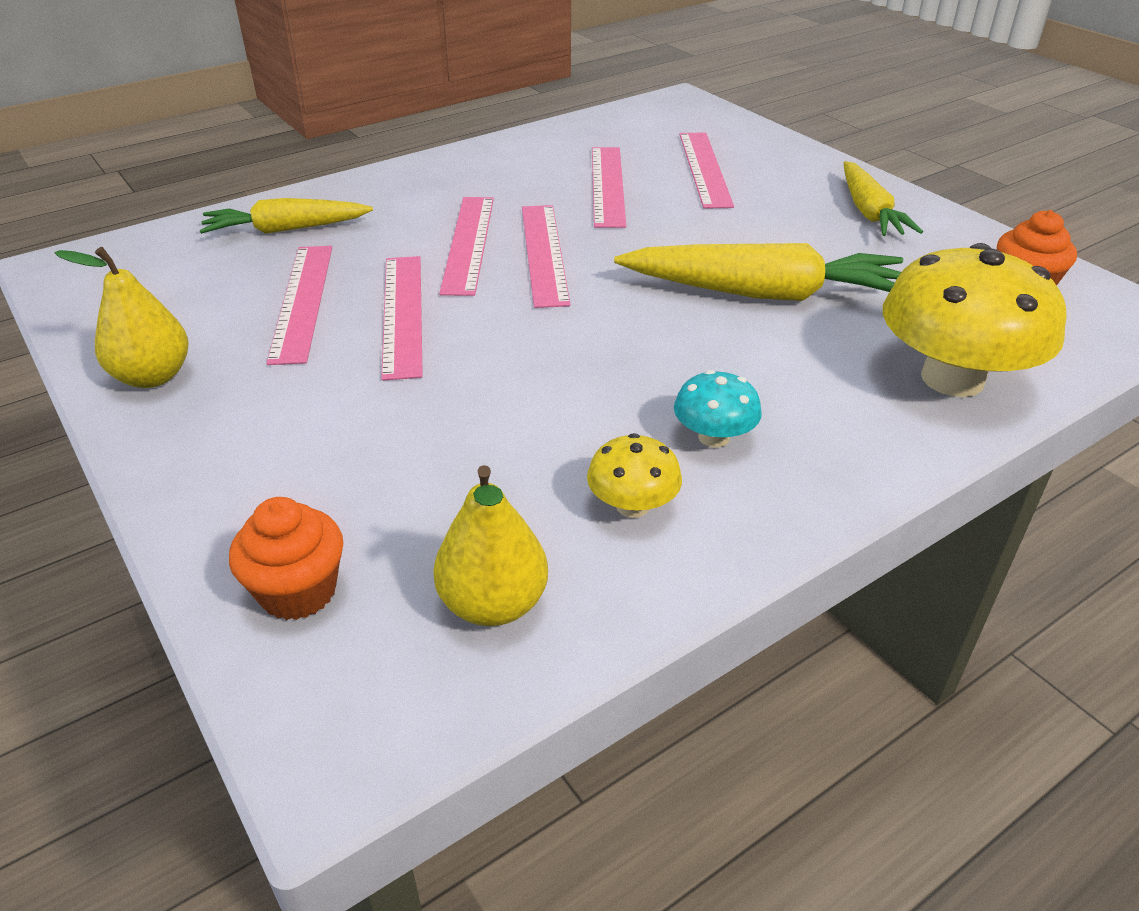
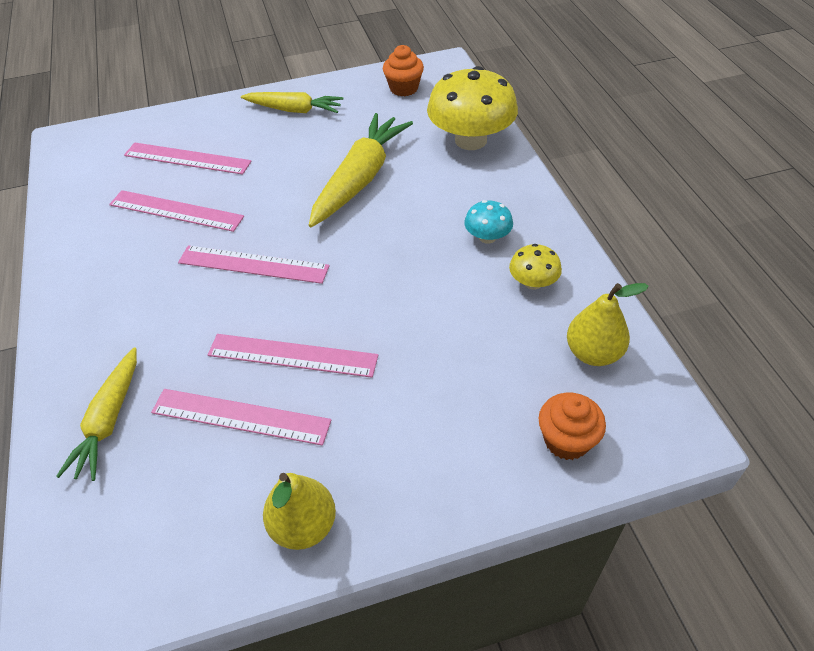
camera: 70 degrees left, 10 degrees up
pink ruler [439,197,494,296] -> none

